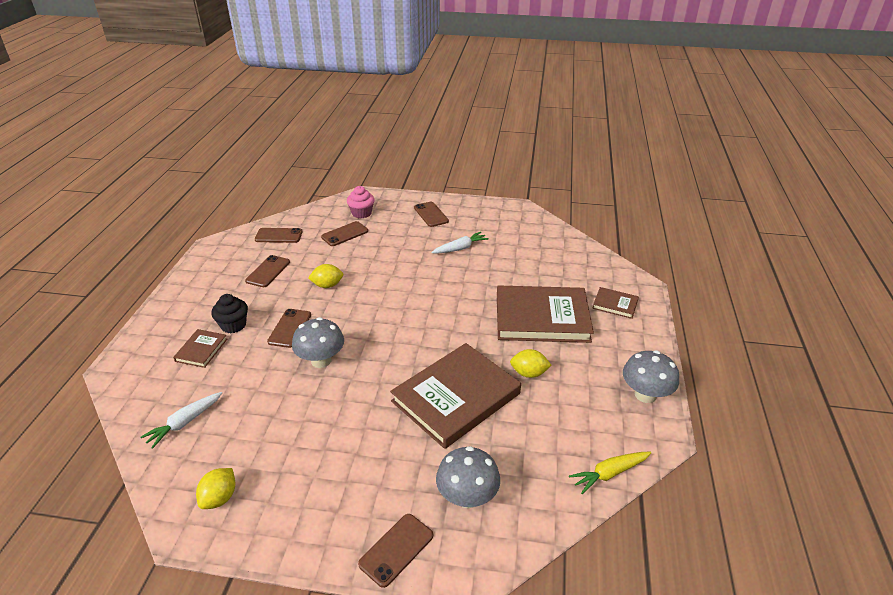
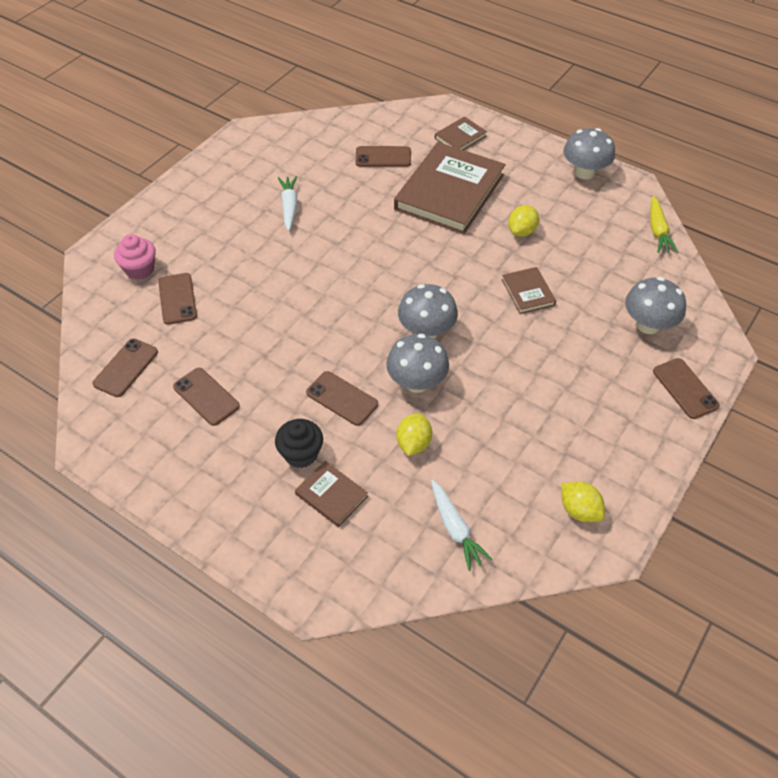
camera: 65 degrees left, 15 degrees up
yellow lemon [308,264,343,288] -> yellow lemon moved to [397,413,432,456]
brown book [390,343,521,449] -> brown book [502,267,556,314], size x0.45
brown phone [414,202,449,227] -> brown phone moved to [356,146,411,167]
none -> grey mushroom [398,284,458,339]

